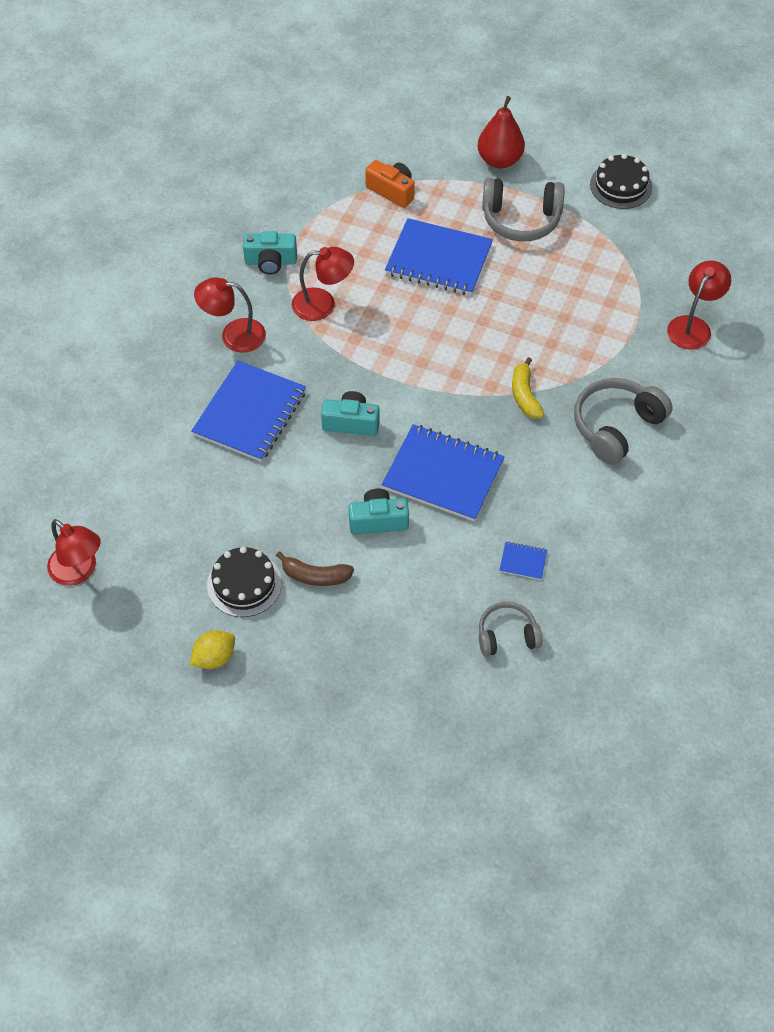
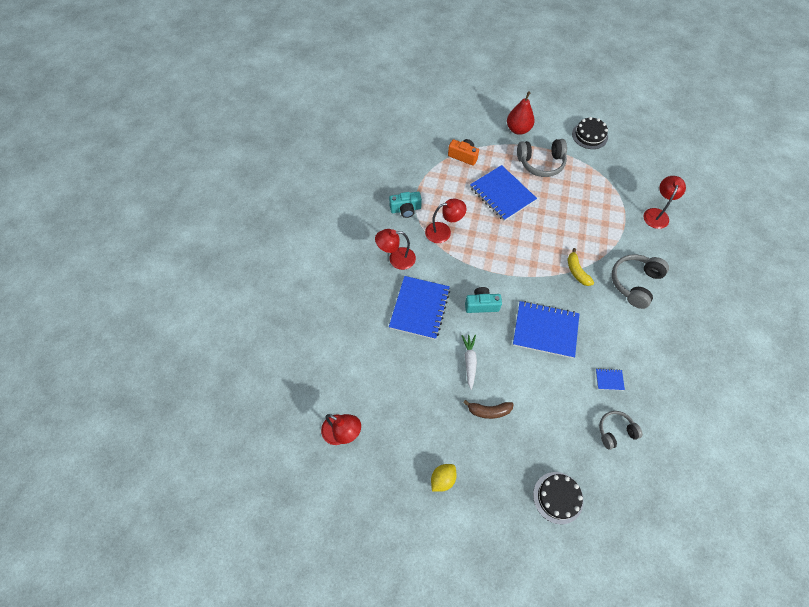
camera: 10 degrees left, 5 degrees up
black cake [207,547,282,617] -> black cake moved to [533,472,583,524]
turquoise camera [348,488,409,535] -> none
blue notebook [385,218,493,295] -> blue notebook turned 45 degrees clockwise [470,165,537,221]
none -> white carrot [461,335,477,390]

